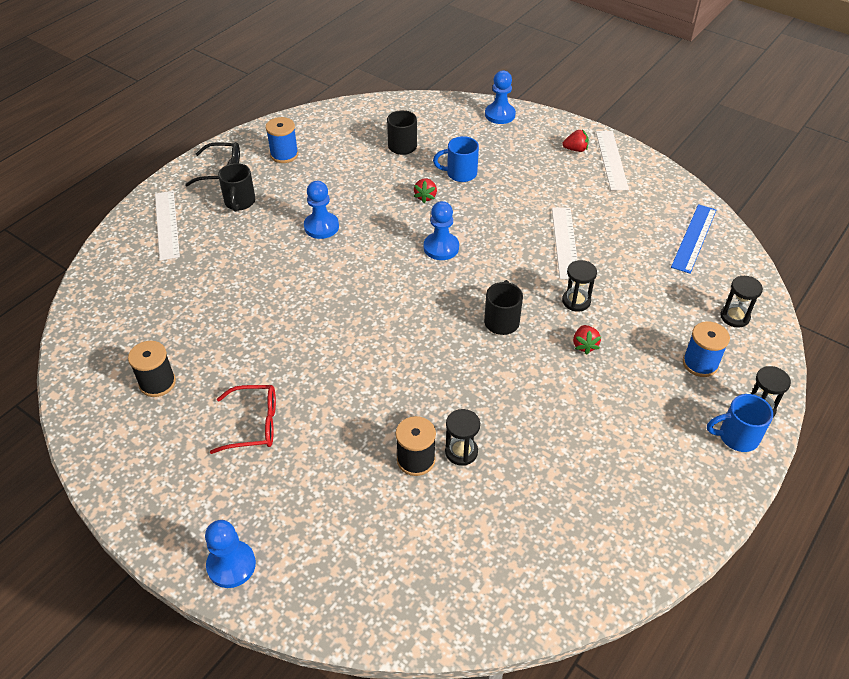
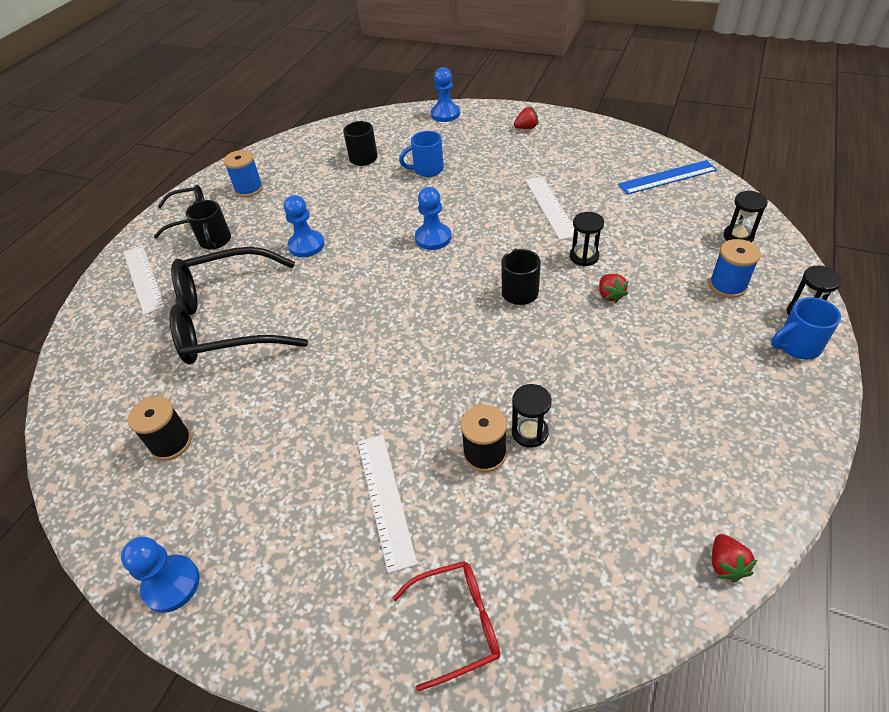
camera: 10 degrees left, 0 degrees up
blue pawn [205,520,256,588] -> blue pawn moved to [121,536,200,613]
red glasses [210,385,276,454] -> red glasses moved to [392,561,500,691]
red strawberry [414,179,437,203] -> red strawberry moved to [712,534,757,582]
white ruler [596,131,629,190] -> white ruler moved to [358,435,417,573]
blue ruler [671,204,716,274] -> blue ruler turned 60 degrees clockwise [618,160,717,195]
none -> black glasses [170,247,308,364]

